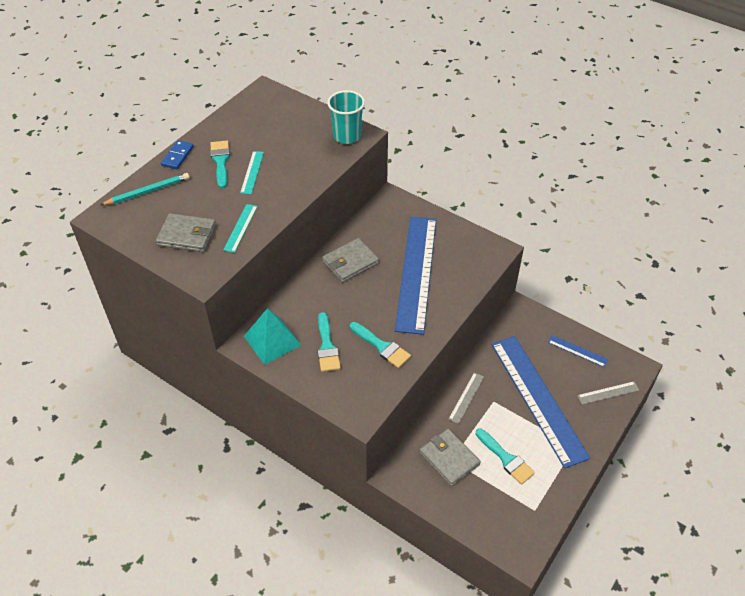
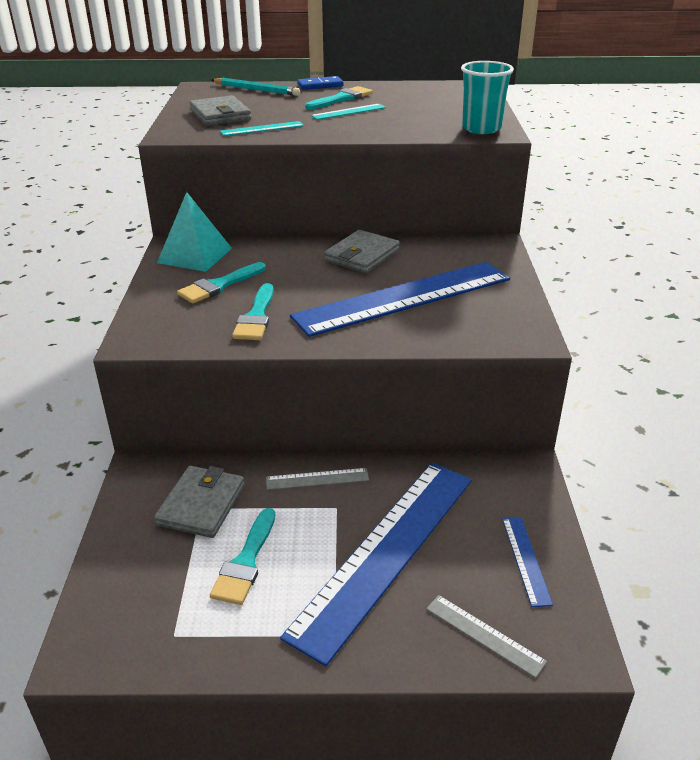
camera: 55 degrees right, 15 degrees down
grey wallet [322,238,379,283] -> grey wallet turned 75 degrees counterclockwise [324,230,400,273]

